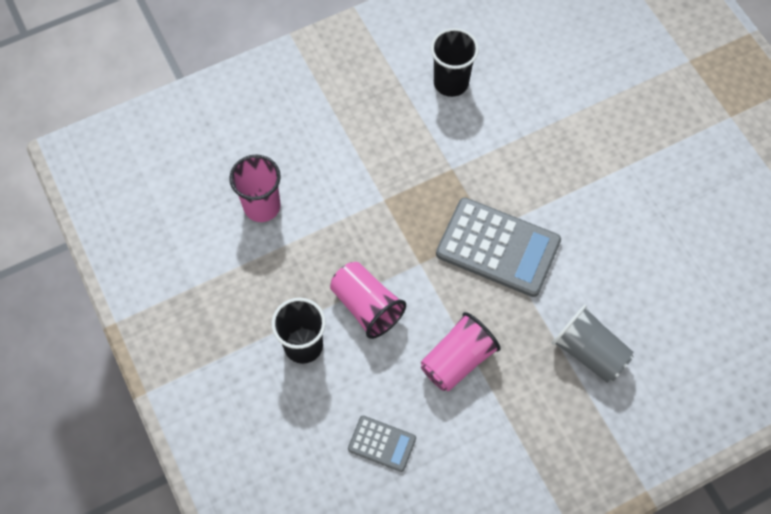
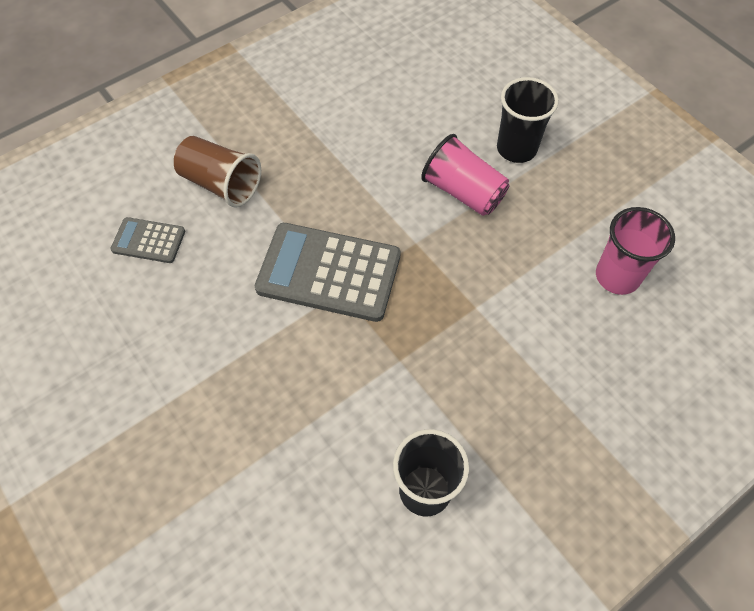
camera: 170 degrees right, 5 degrees down
grey calculator [348,416,416,472] -> grey calculator moved to [110,217,185,263]
pink cup [421,312,501,392] -> none
grey cup [552,304,634,383] -> brown cup [174,136,261,208]

